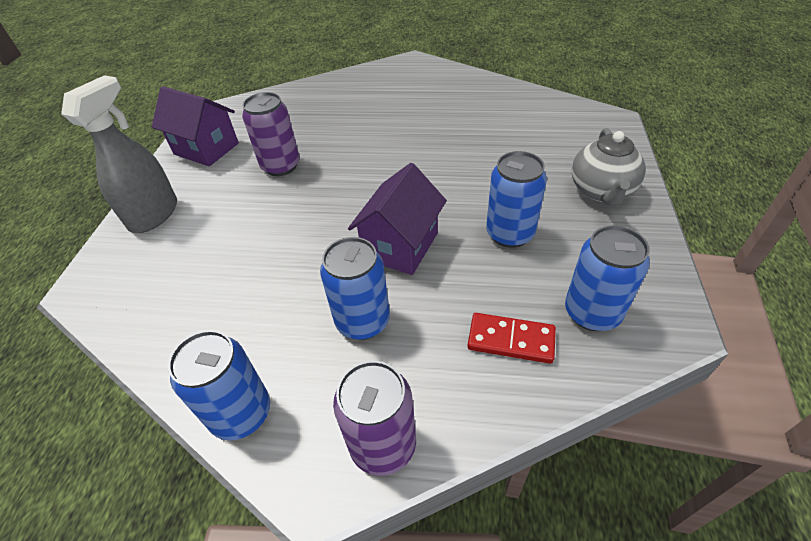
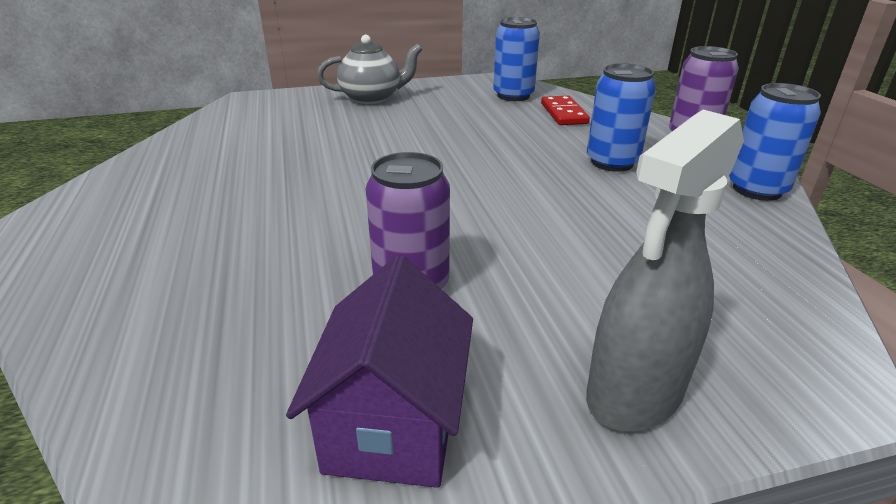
camera: 115 degrees left, 15 degrees down
grey spray bottle [61,75,177,233] -> grey spray bottle turned 45 degrees counterclockwise [586,110,744,431]
purple house [348,163,447,275] -> none
blue can [486,151,547,248] -> none

